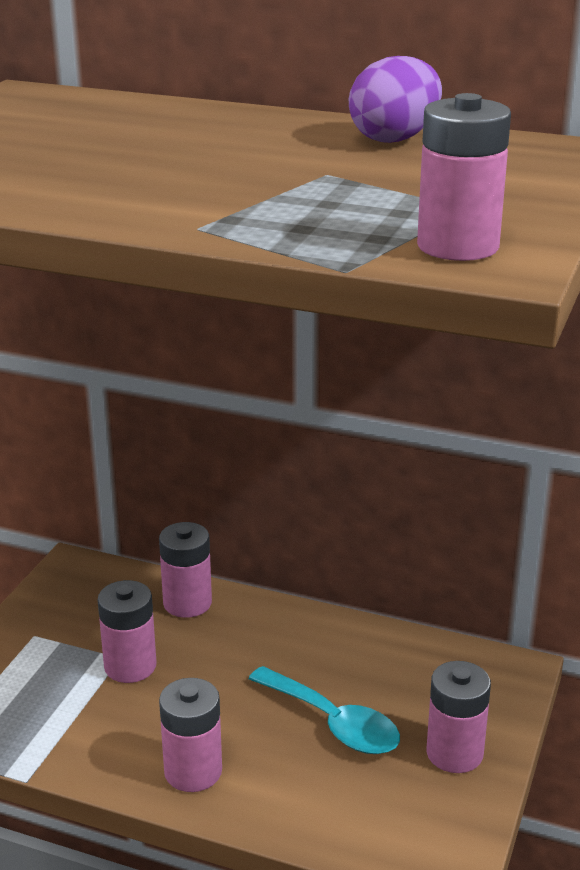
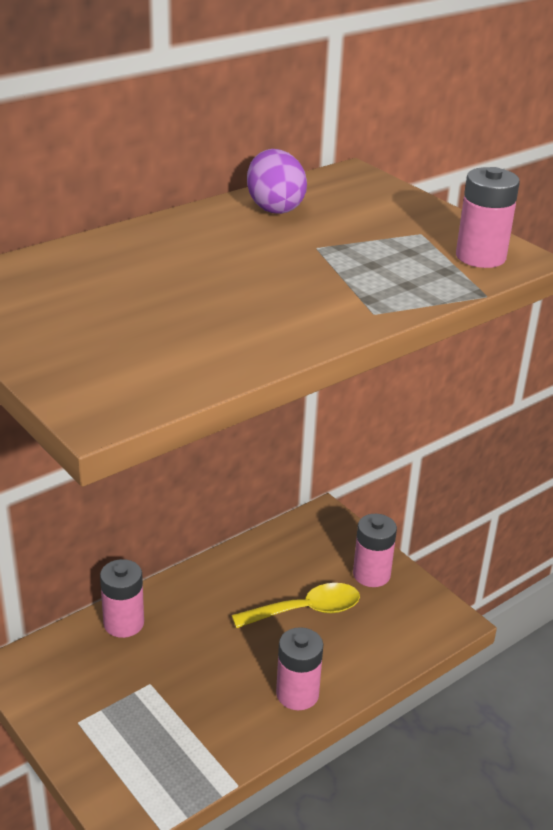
camera: 60 degrees left, 5 degrees up
pink battery [98,580,157,683] -> none
turquoise spoon [248,666,400,754] -> yellow spoon [232,583,360,628]

